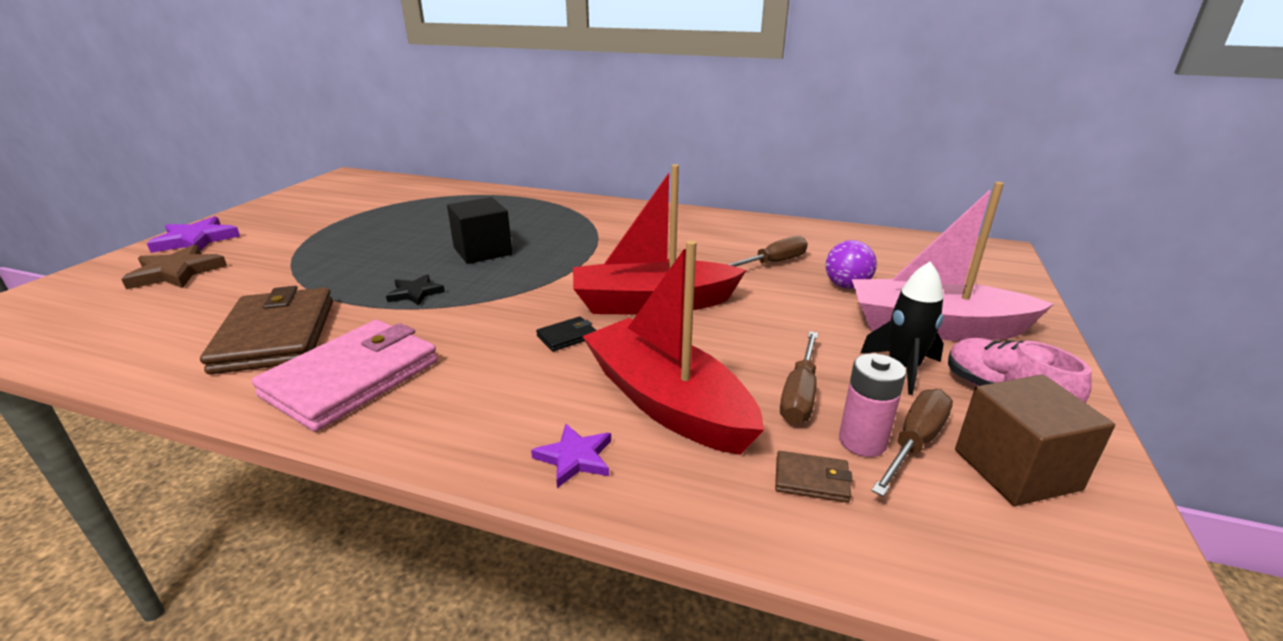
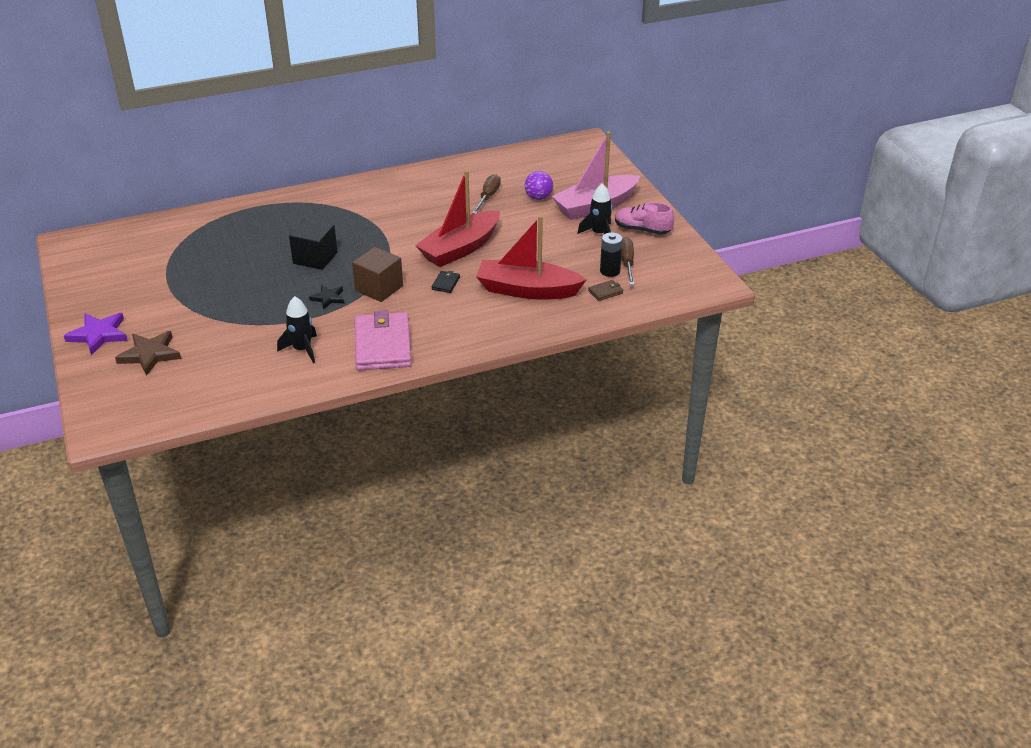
camera: 40 degrees left, 10 degrees up
brown wallet [200,286,333,374] -> black rocket [277,296,317,363]
purple star [531,424,611,488] -> none
brown screwdriver [780,331,818,424] -> none
pink battery [839,353,906,457] -> black battery [600,232,623,277]
brown cube [955,374,1115,506] -> brown cube moved to [352,247,403,302]

